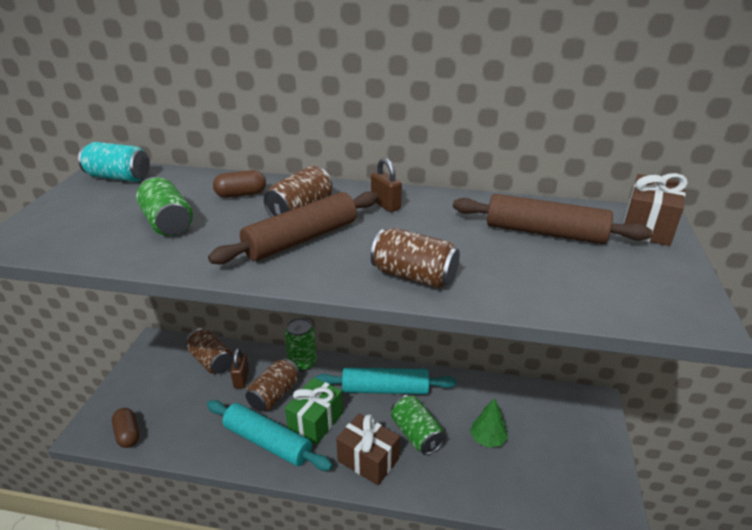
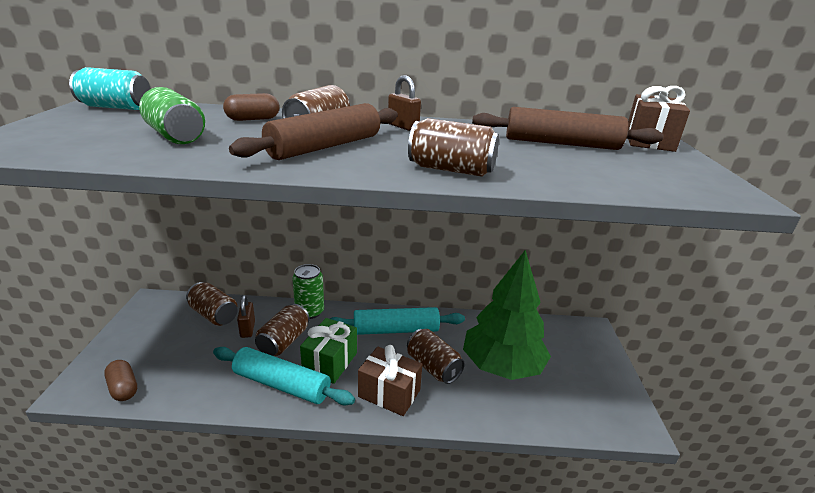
camera: 10 degrees left, 5 degrees down
green can [391,395,445,455] -> brown can [407,329,465,384]
green tree [470,398,508,447] -> green tree [463,250,551,380], size x2.33

